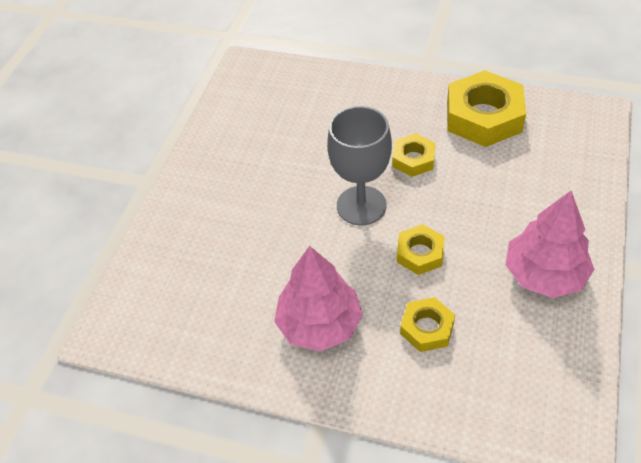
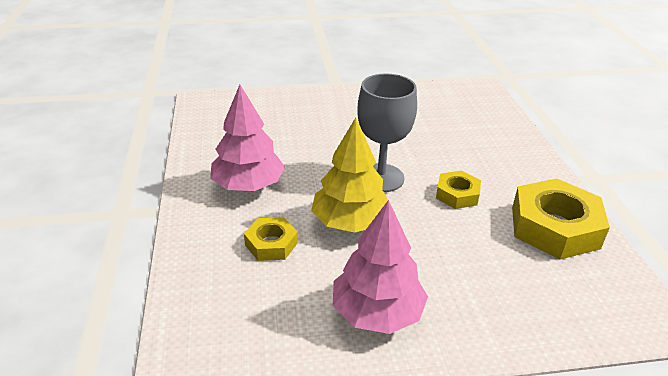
camera: 60 degrees right, 15 degrees down
yellow nut [397,224,444,275] -> yellow tree [311,117,388,233]

